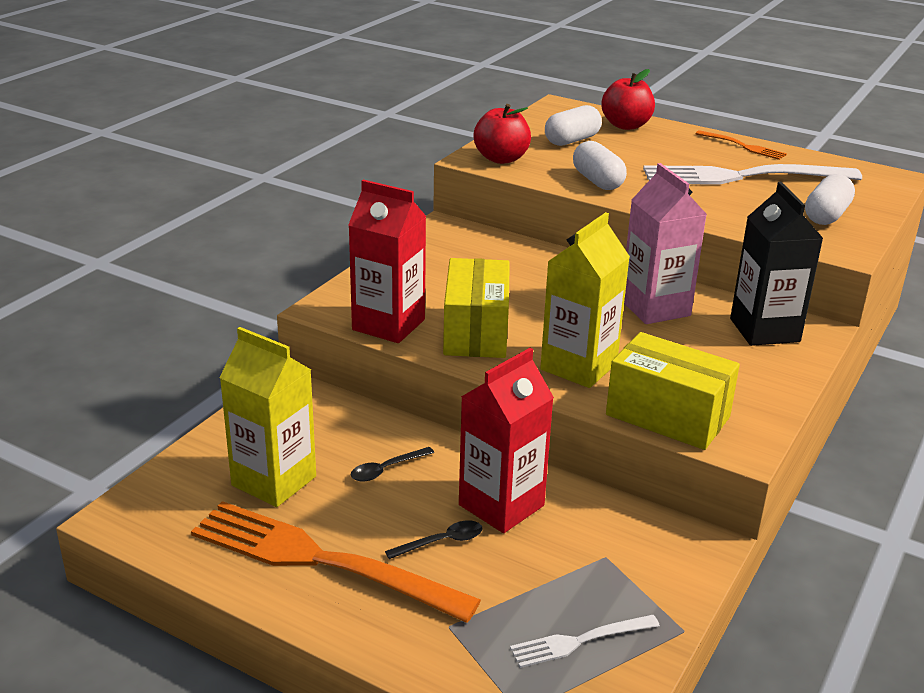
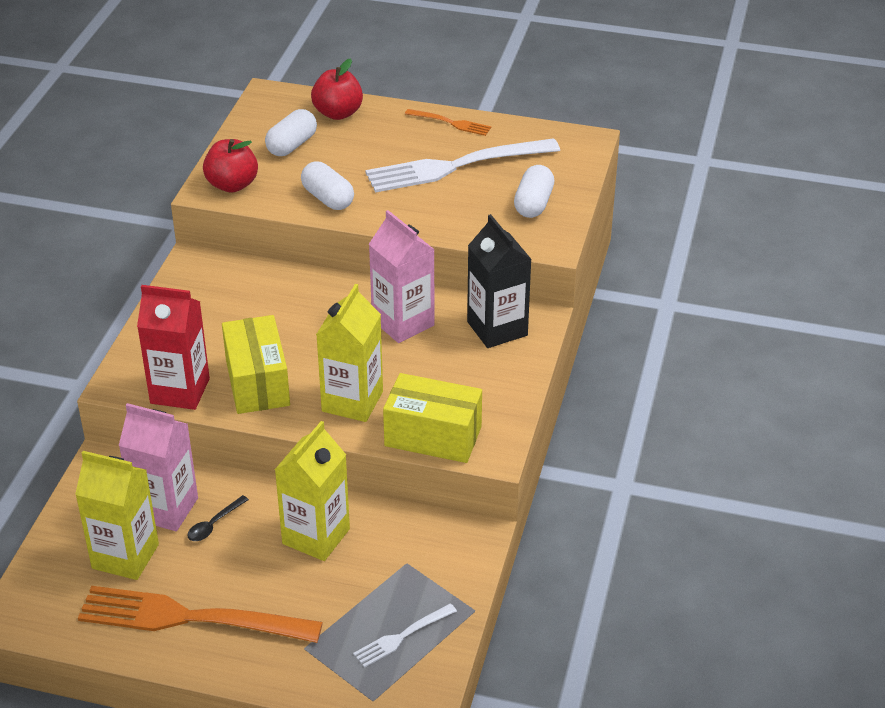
camera: 15 degrees left, 10 degrees up
black spoon [385,520,483,559] -> none
red carton [459,348,554,533] -> yellow carton [275,421,350,561]
none -> pink carton [119,403,198,531]

